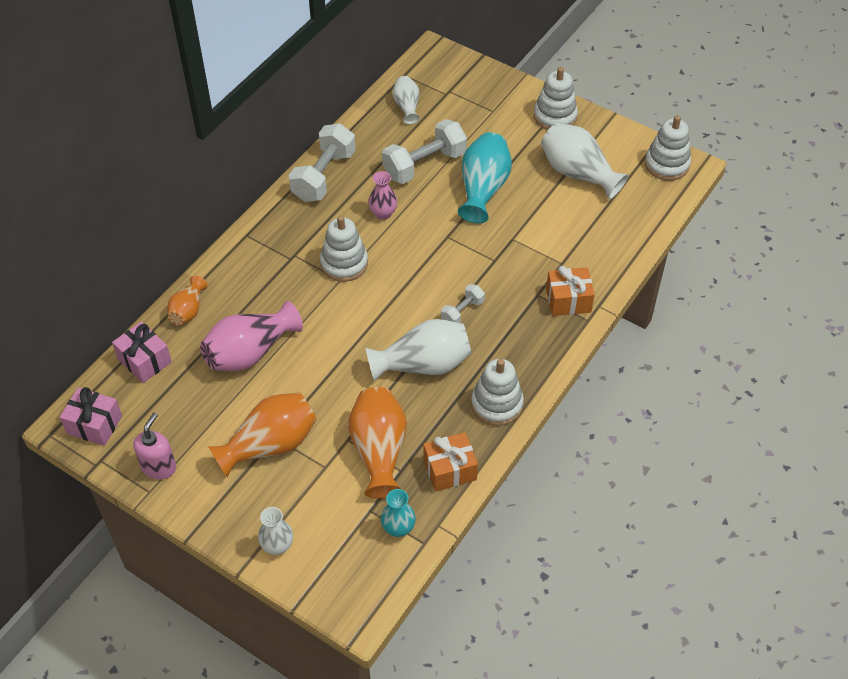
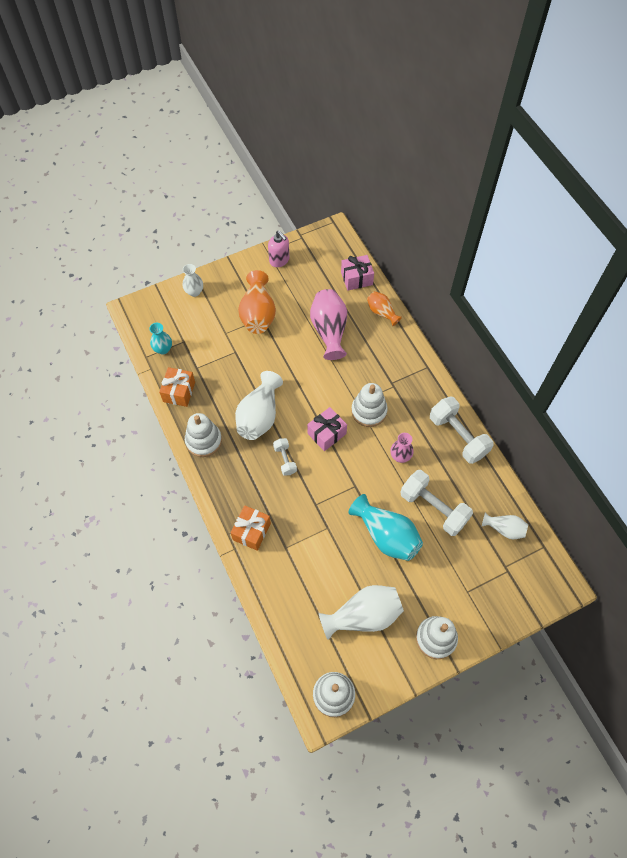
camera: 120 degrees right, 10 degrees up
pink gift [60,387,122,446] -> pink gift moved to [307,407,347,451]
orange vase [348,387,407,498] -> none
white dumbbell [382,119,467,184] -> white dumbbell turned 45 degrees counterclockwise [400,470,473,536]

